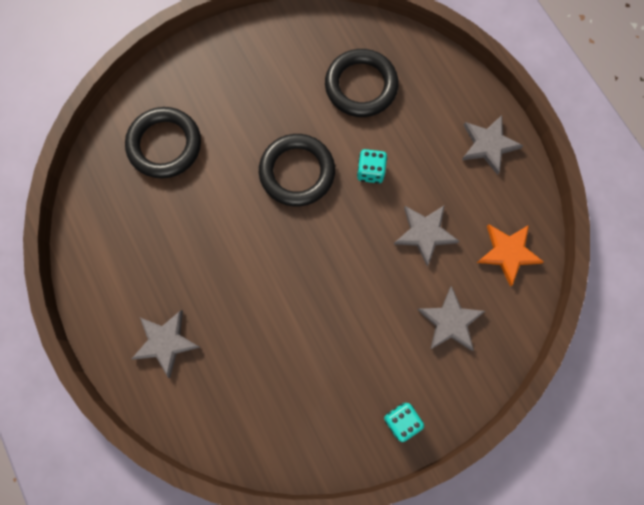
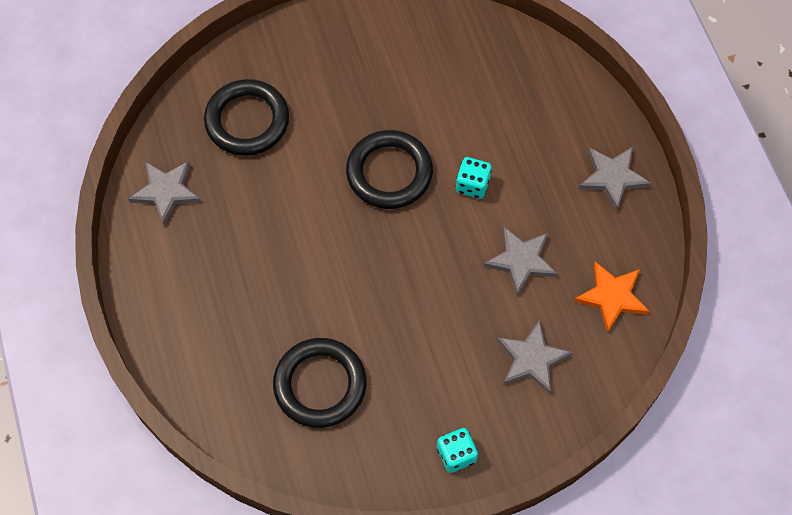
camera: 10 degrees right, 10 degrees down
grey star [132,310,200,378] -> grey star moved to [128,161,201,225]
black ring [325,49,399,117] -> black ring moved to [273,338,367,428]

